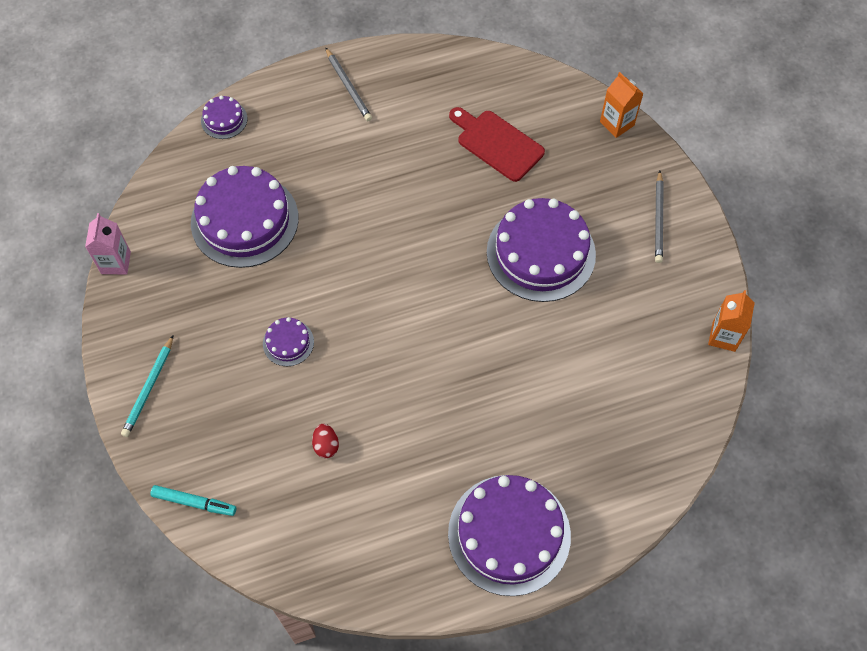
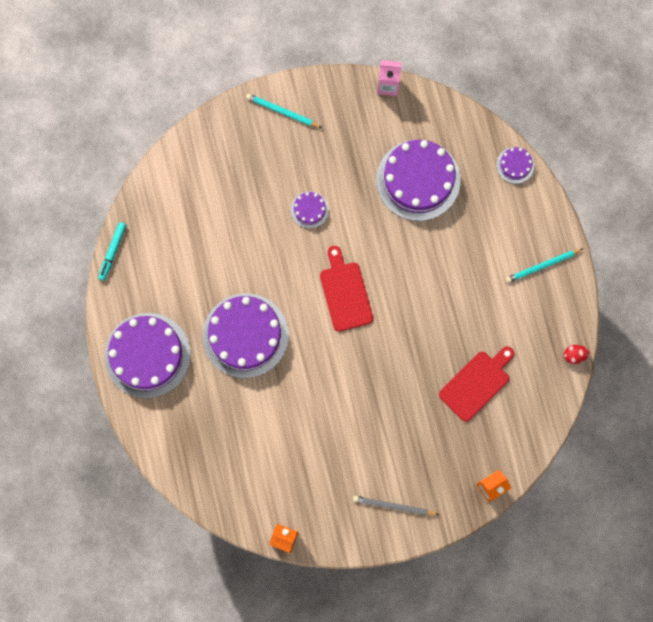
camera: 95 degrees right, 15 degrees up
turquoise marker [150,485,236,516] -> turquoise marker moved to [98,222,126,281]
red egg [312,424,339,458] -> red egg moved to [564,345,589,364]
grey pencil [325,47,372,121] -> turquoise pencil [506,248,584,283]
purple cake [487,198,596,302] -> purple cake moved to [203,293,288,378]
none -> red cutting board [320,246,373,332]

